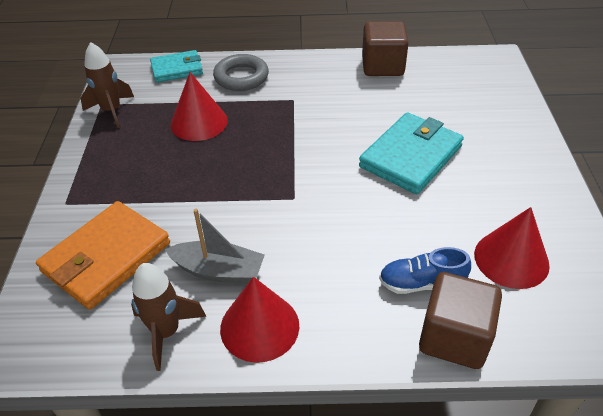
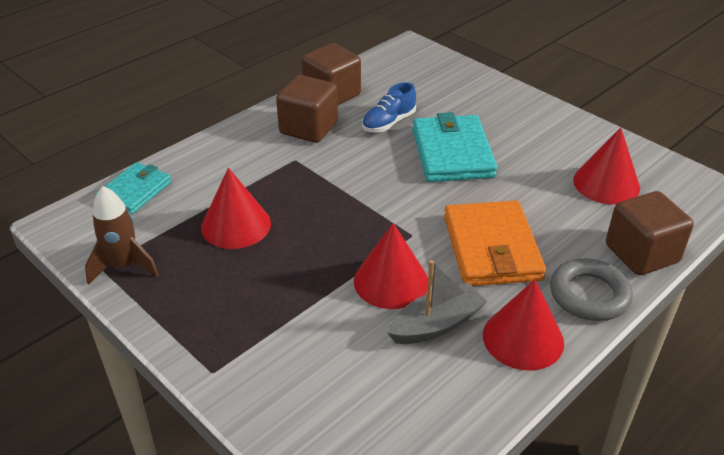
camera: 45 degrees left, 5 degrees down
orange wallet [36,201,170,310] -> orange wallet moved to [444,201,546,286]
brown rocket [131,263,207,371] -> none
grey ring [213,54,269,91] -> grey ring moved to [550,258,633,321]
blue shoe [379,247,471,294] -> blue shoe moved to [362,82,416,133]
none -> brown cube [276,75,338,143]
none -> red cone [354,223,428,309]

